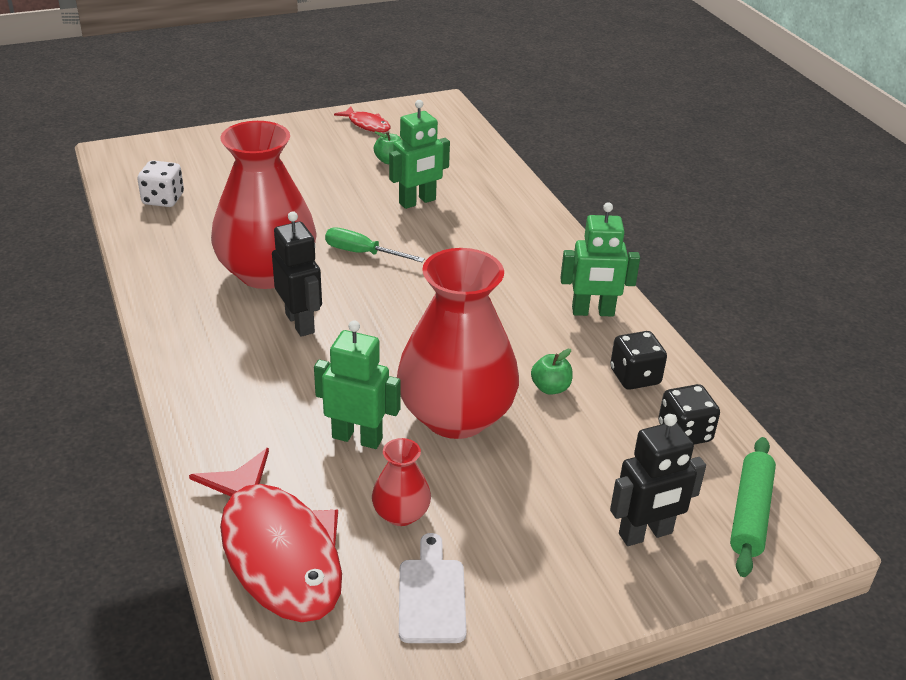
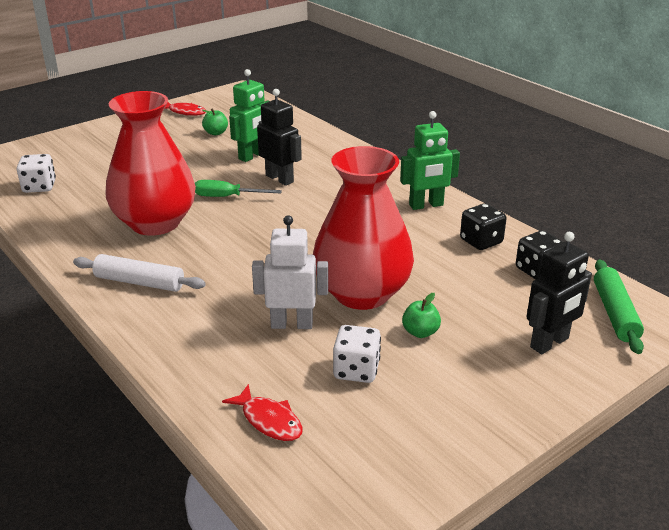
camera: 15 degrees left, 5 degrees down
red fish [189,448,342,623] -> red fish [222,384,303,441], size x0.46
black robot [272,211,322,337] -> black robot moved to [257,89,302,186]
green robot [314,320,401,449] -> white robot [252,215,328,329]
red vase [372,438,431,526] -> white dice [333,325,381,383]
white cutting board [399,533,467,643] -> none
green apple [531,349,573,395] -> green apple moved to [402,293,441,338]
none -> white rolling pin [73,254,206,292]

